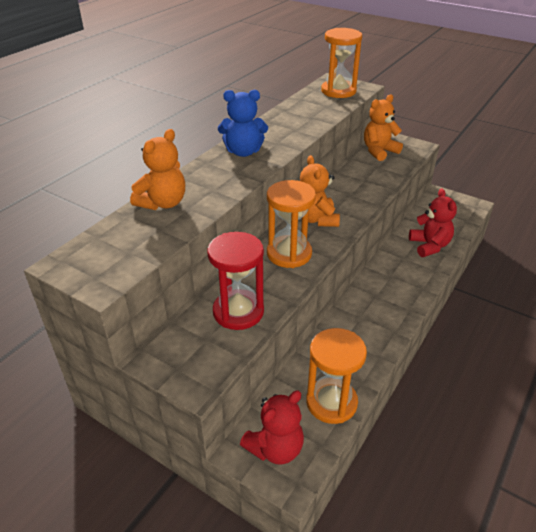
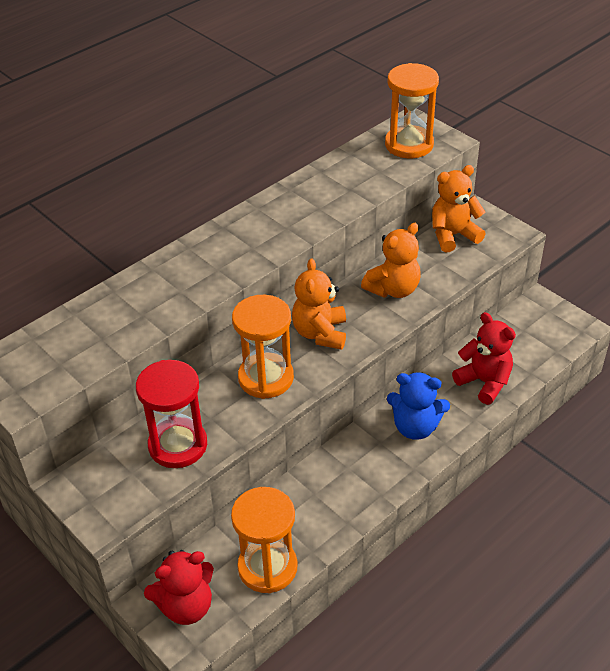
camera: 15 degrees right, 5 degrees up
orange teddy bear [130,129,185,210] -> orange teddy bear moved to [361,223,421,298]
blue teddy bear [218,90,268,157] -> blue teddy bear moved to [387,372,450,440]
red teddy bear [409,189,457,257] -> red teddy bear turned 45 degrees counterclockwise [452,312,516,405]

